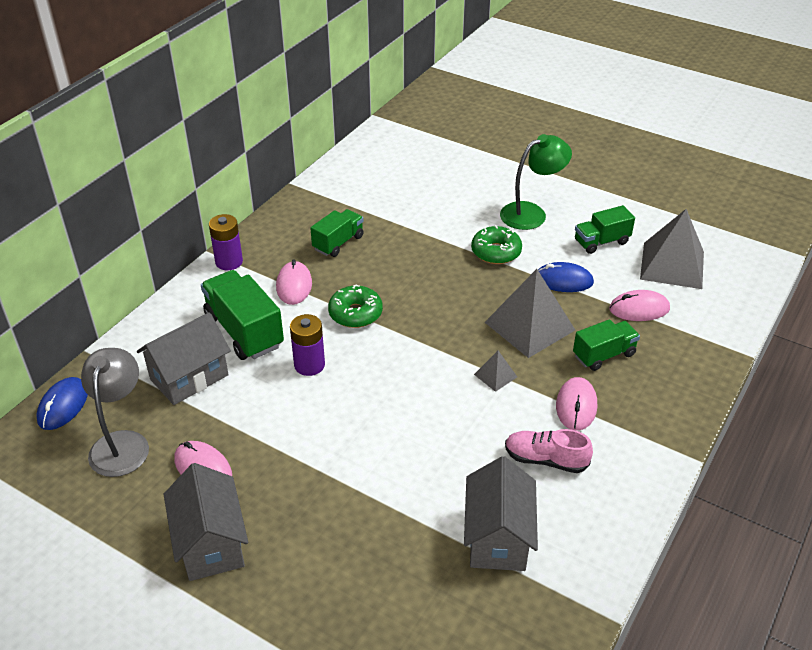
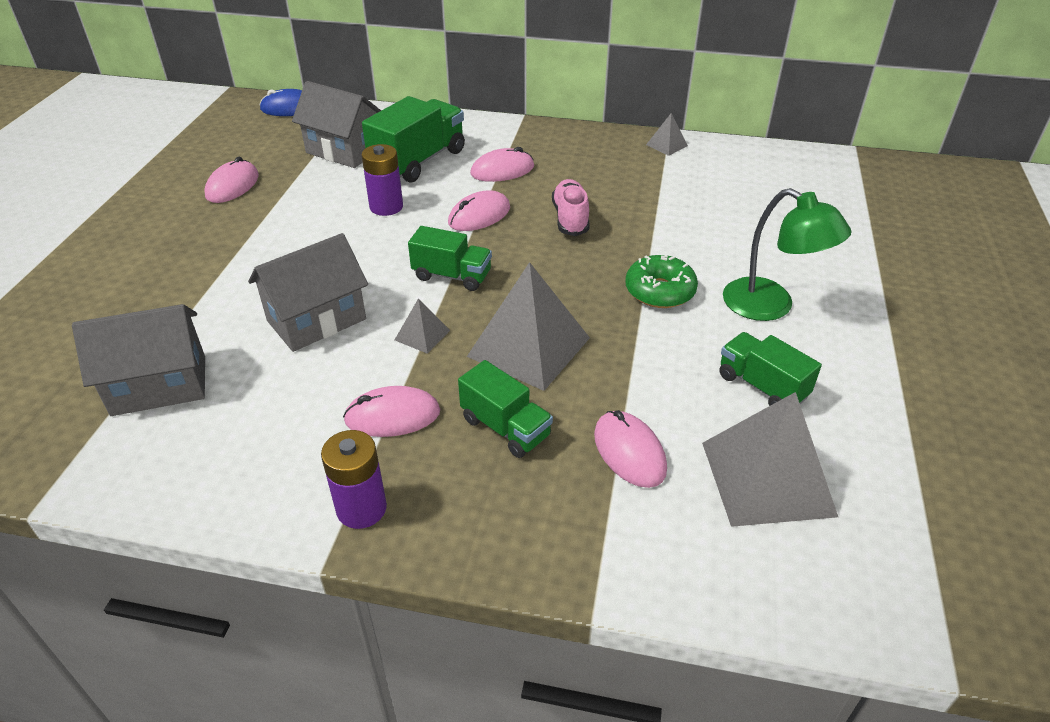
camera: 70 degrees right, 0 degrees up
grey lamp [81,348,149,477] -> none
grey house [163,463,248,581] -> grey house moved to [248,233,368,352]
purple battery [209,214,243,270] -> purple battery moved to [321,430,387,529]
green truck [310,209,364,257] -> green truck moved to [408,226,492,291]
green donut [328,284,383,328] -> pink mouse [448,190,510,231]
pink shoe [505,429,593,473] -> pink shoe moved to [552,179,590,236]
blue mouse [538,262,594,292] -> none
none -> grey pyramid [646,113,688,156]

